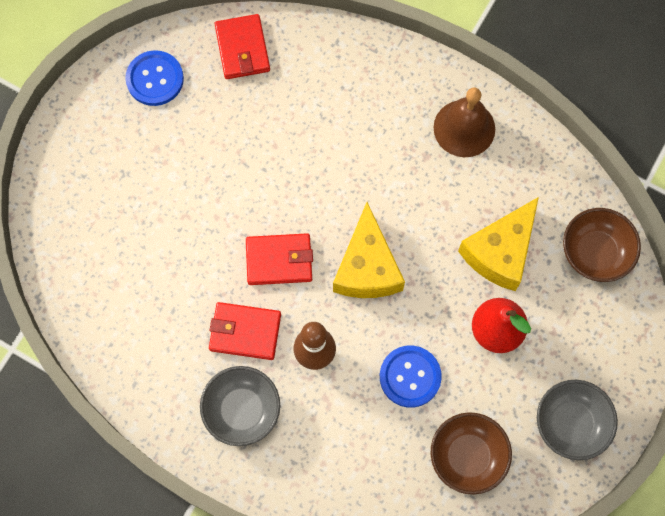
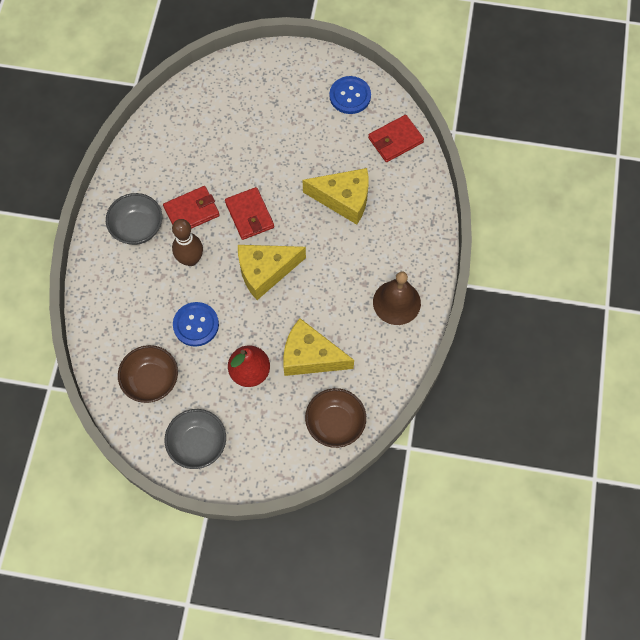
camera: 70 degrees right, 5 degrees down
red wallet [209,302,281,360] -> red wallet turned 75 degrees clockwise [163,186,220,229]
none -> yellow cheese [303,168,369,225]

